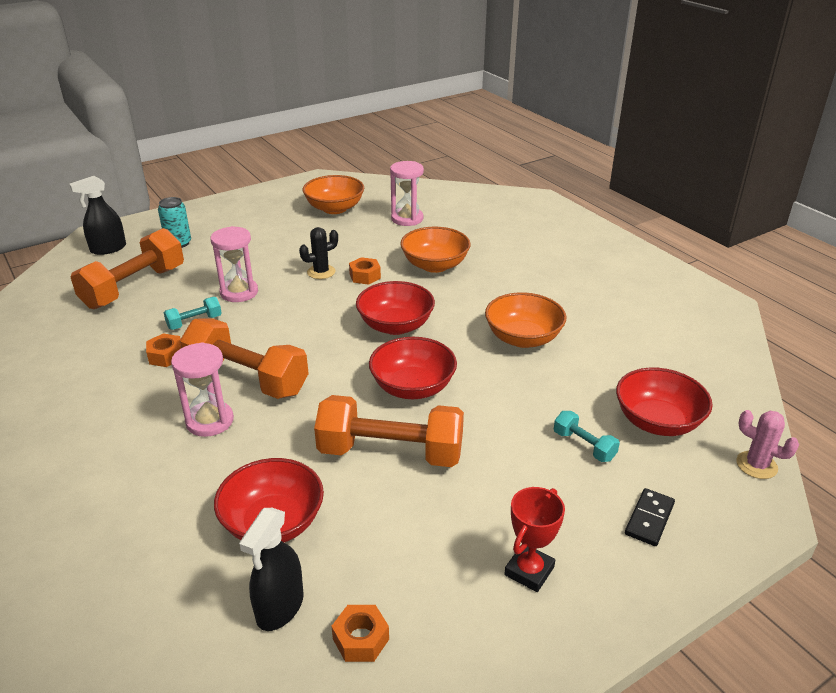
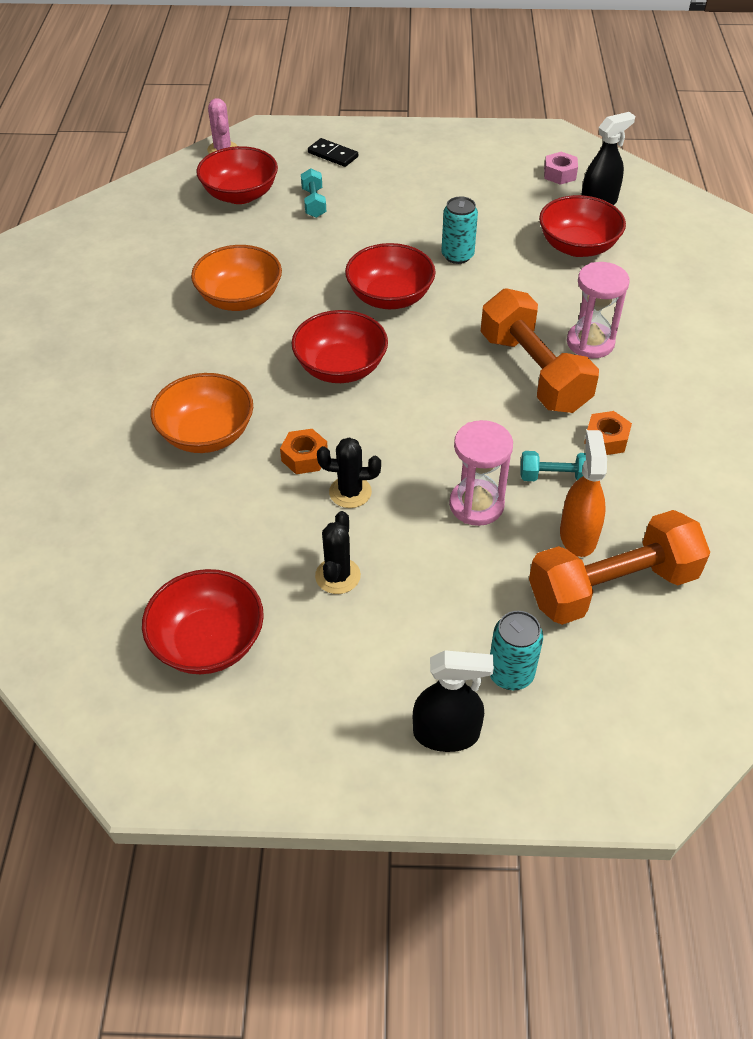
camera: 145 degrees left, 15 degrees up
black spray bottle [70,176,126,255] -> black spray bottle moved to [413,650,494,752]
orange bowl [303,175,364,214] -> red bowl [142,569,264,674]
orange dumbbell [314,395,464,467] -> turquoise can [441,196,478,264]
orange nut [331,605,389,662] -> pink nut [544,152,578,185]
pink hourglass [390,161,424,226] -> none
red trophy [504,487,565,592] -> none
black domino [625,488,675,546] -> black domino turned 60 degrees clockwise [308,138,358,167]
none -> black cactus [315,511,361,594]
none -> orange spray bottle [560,430,607,557]

